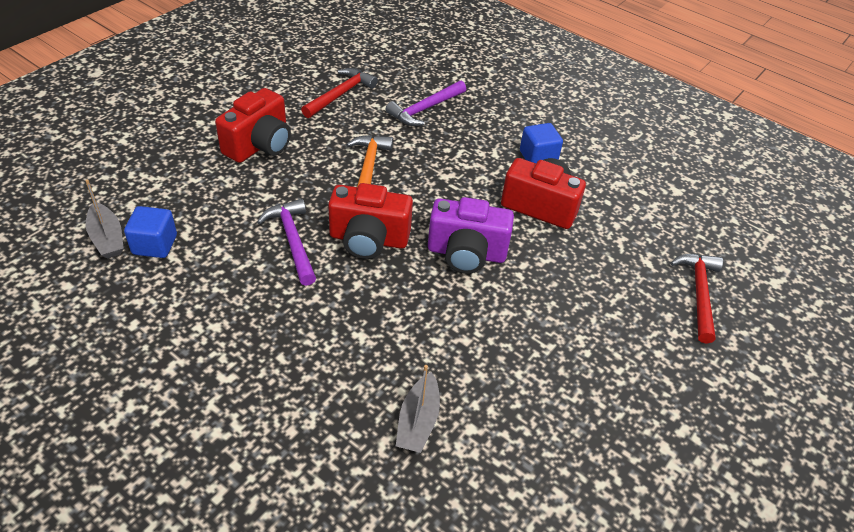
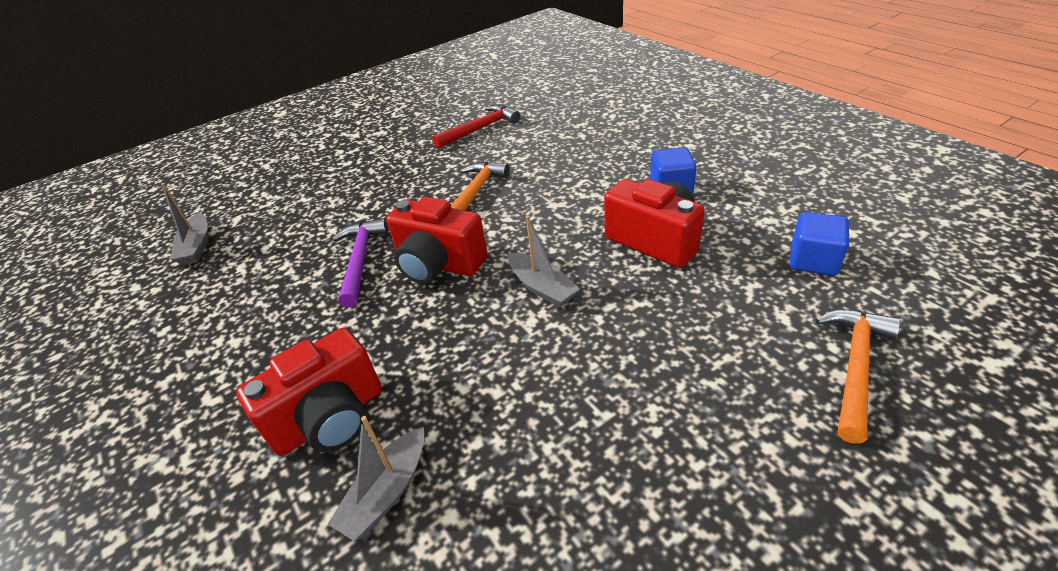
camera: 25 degrees right, 5 degrees down
blue cube [124,206,177,258] -> blue cube moved to [790,212,849,276]
red camera [215,88,291,163] -> red camera moved to [236,328,382,456]
purple hammer [386,80,466,126] -> none
purple camera [428,197,514,274] -> grey boat [508,215,580,307]
red hammer [670,254,723,344] -> orange hammer [816,309,901,444]

